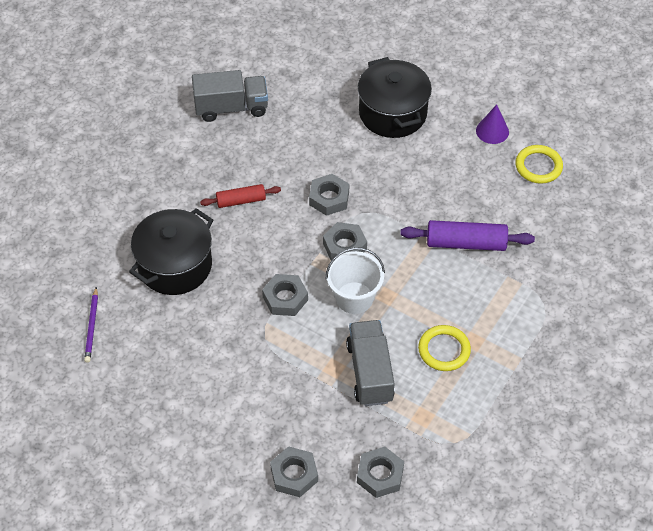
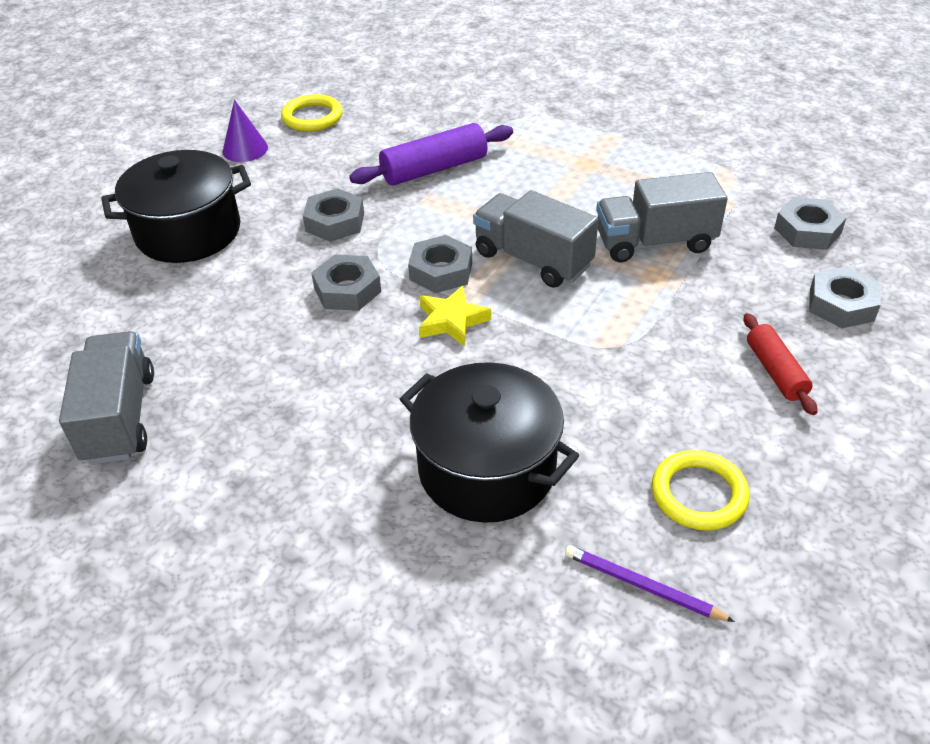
camera: 90 degrees left, 10 degrees down
purple pencil [84,287,98,363] -> purple pencil turned 150 degrees counterclockwise [565,545,735,622]
red rolling pin [200,184,281,208] -> red rolling pin moved to [744,313,818,415]
grey nut [262,274,308,316] -> grey nut moved to [303,188,364,242]
white bucket [326,248,385,314] -> grey truck [473,190,598,288]
purple rolling pin [400,220,535,251] -> purple rolling pin turned 60 degrees clockwise [349,123,513,186]
yellow ring [418,325,471,371] -> yellow ring moved to [652,450,750,530]
none -> yellow star [419,286,491,346]

